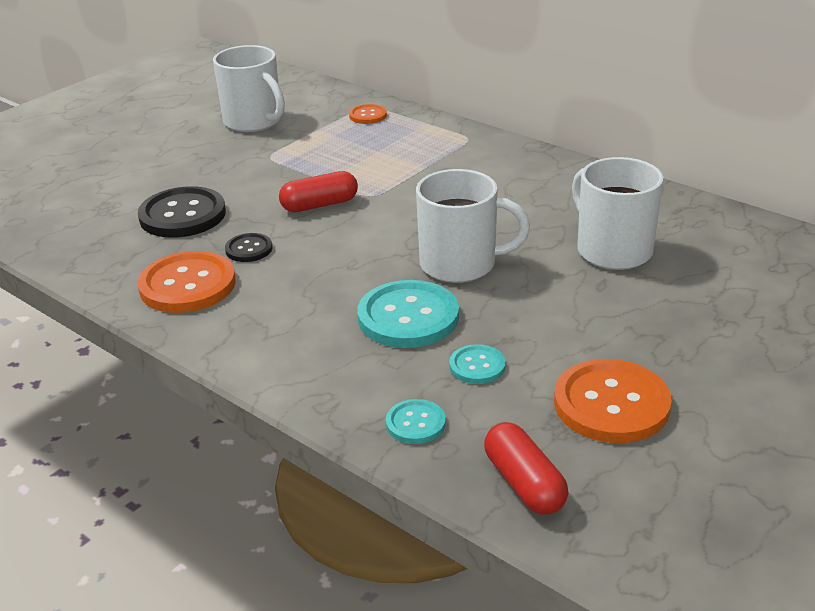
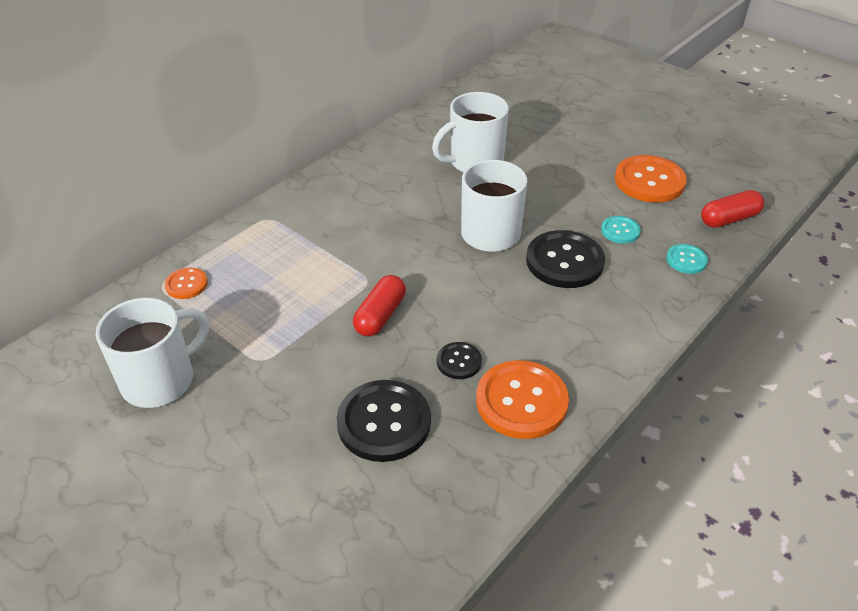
camera: 90 degrees left, 10 degrees up
red capsule [279,171,358,212] -> red capsule turned 45 degrees clockwise [353,275,406,337]
turquoise button [358,280,459,348] -> black button [526,230,605,288]

